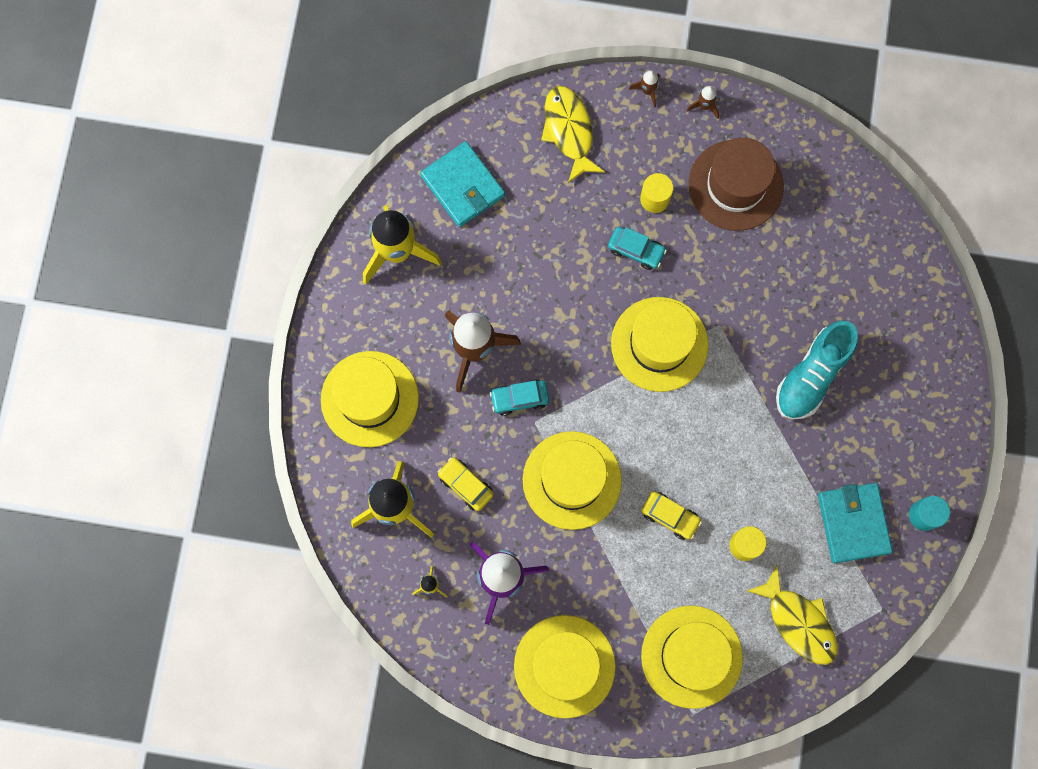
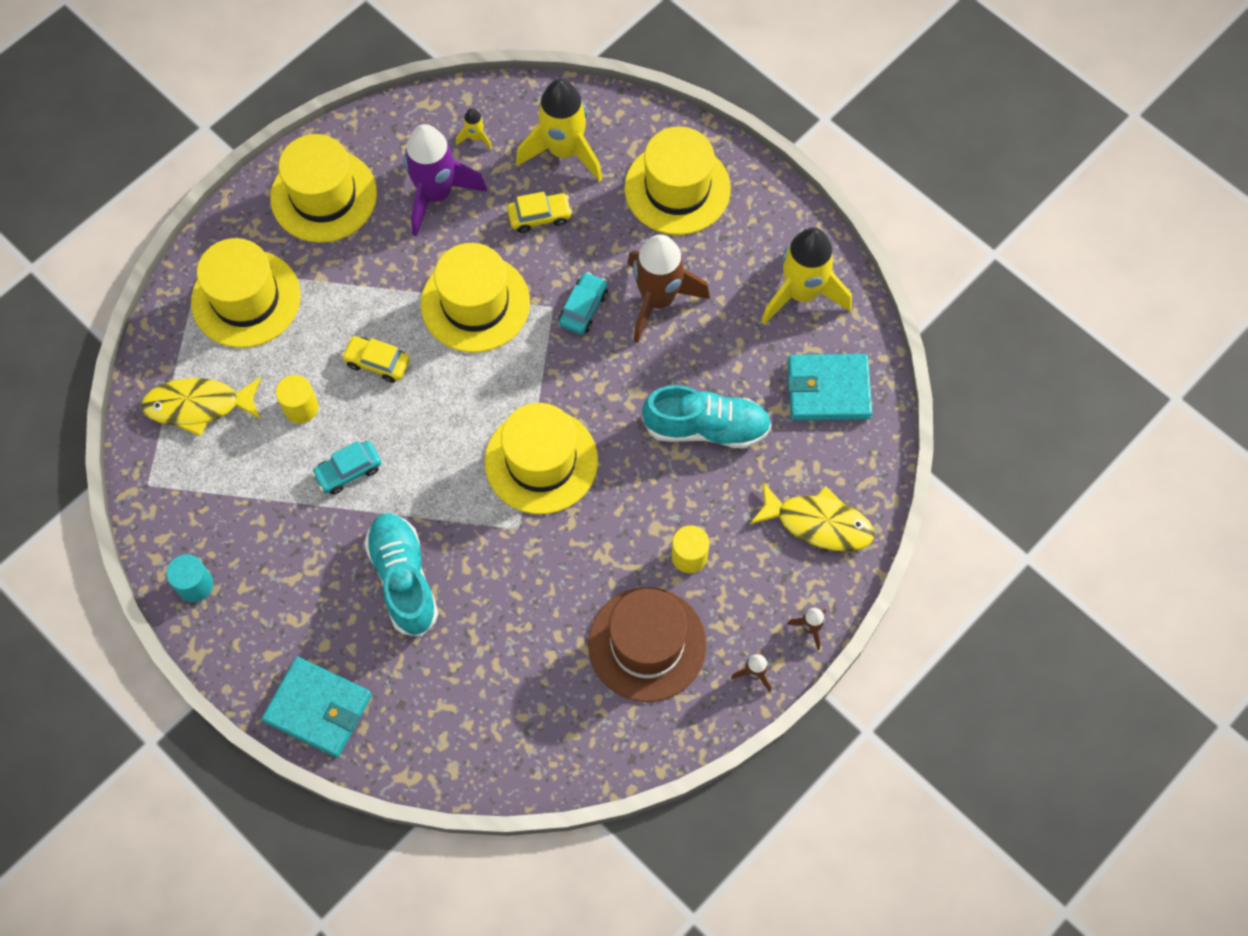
camera: 125 degrees right, 10 degrees down
turquoise car [608,227,667,270] -> turquoise car moved to [312,441,381,495]
yellow car [642,492,702,540] -> yellow car turned 45 degrees clockwise [342,336,410,383]
turquoise wallet [818,483,893,563] -> turquoise wallet moved to [262,657,372,757]
none -> turquoise shoe [642,385,772,449]

